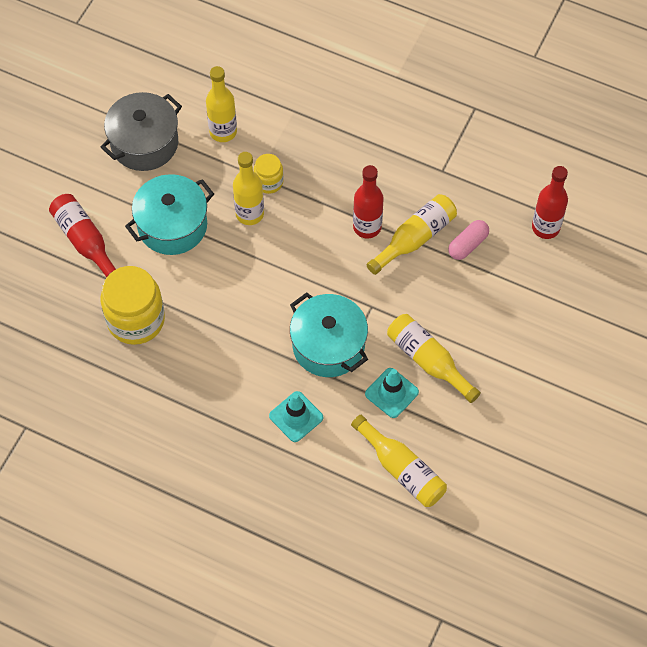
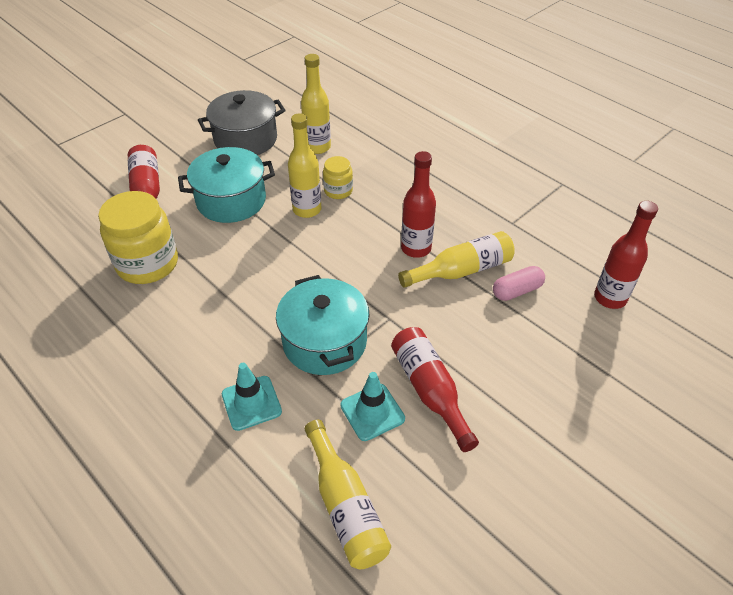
camera: 20 degrees right, 15 degrees down
yellow bottle [387,314,481,403] -> red bottle [391,327,479,452]

